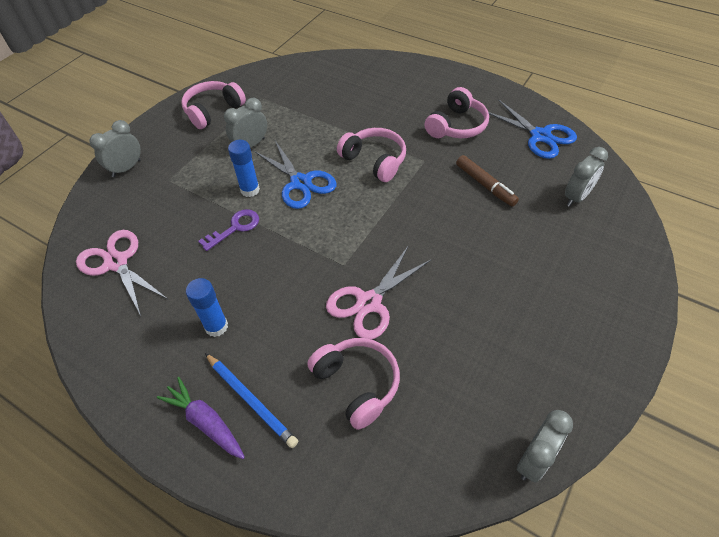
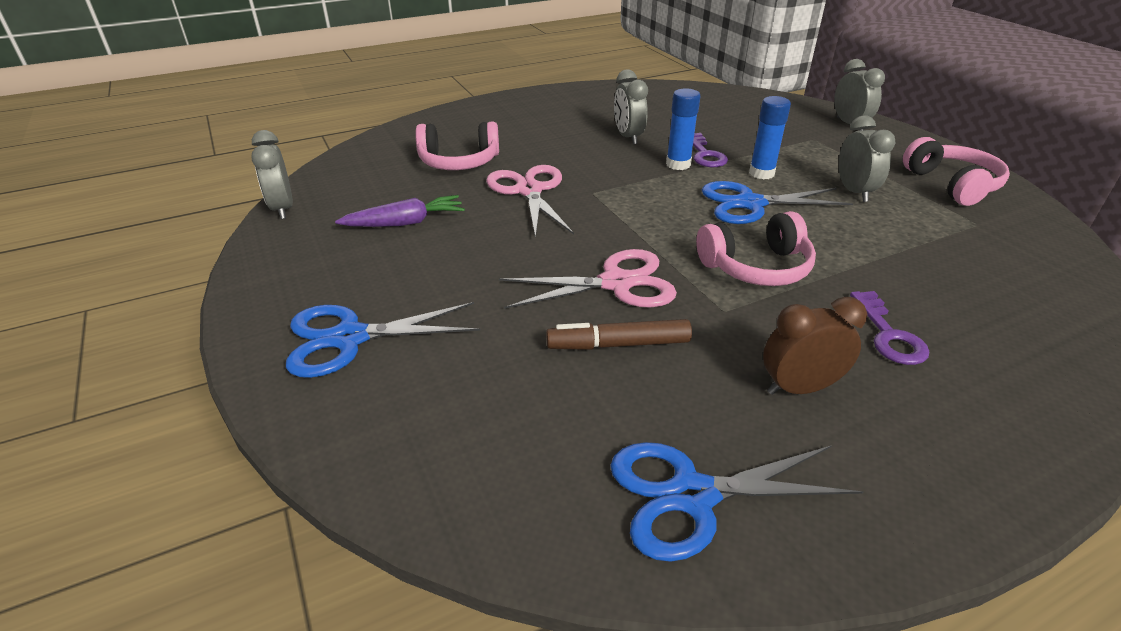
camera: 120 degrees right, 15 degrees down
pink scissors [76,230,169,316] -> pink scissors moved to [499,249,677,309]
purple carrot [157,377,245,459] -> purple carrot moved to [335,195,465,227]
blue glue stick [186,278,228,337] -> blue glue stick moved to [666,88,701,170]
blue pencil [205,353,298,448] -> none
pink headphones [425,87,489,138] -> brown clock [763,297,867,395]
grey clock [565,147,608,207] -> grey clock moved to [614,69,648,144]
none -> blue scissors [286,302,480,378]
none -> purple key [850,291,929,365]

